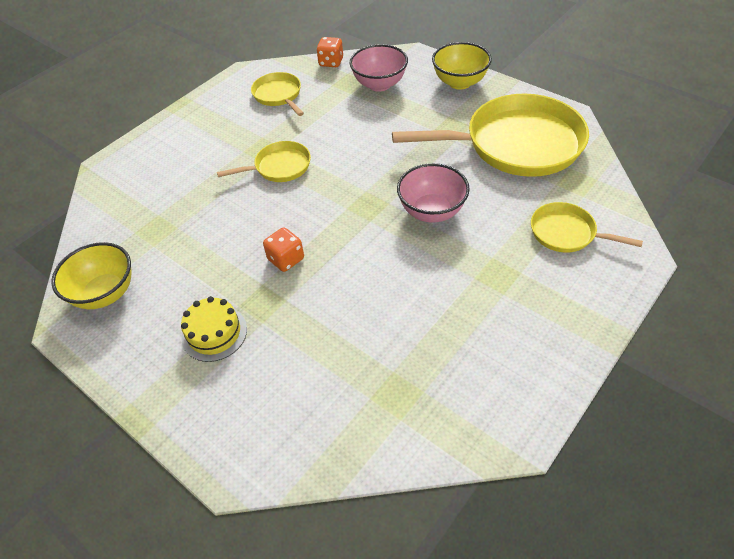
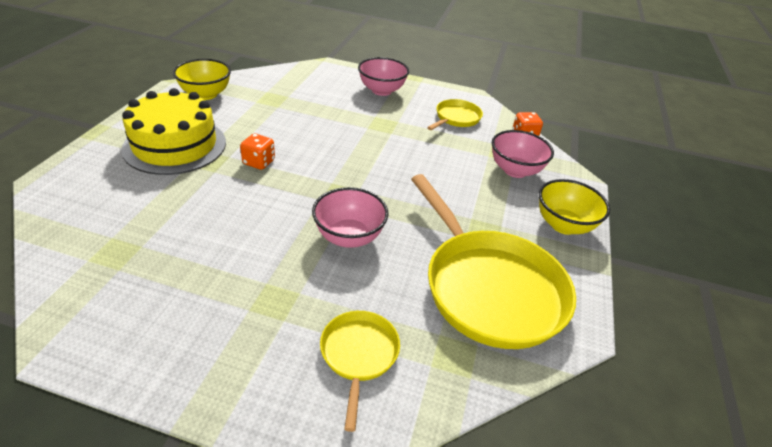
camera: 60 degrees right, 10 degrees down
yellow cake [181,296,247,362] -> yellow cake [121,88,226,175], size x1.92
yellow pan [217,141,311,182] -> none
none -> pink bowl [358,57,409,96]

